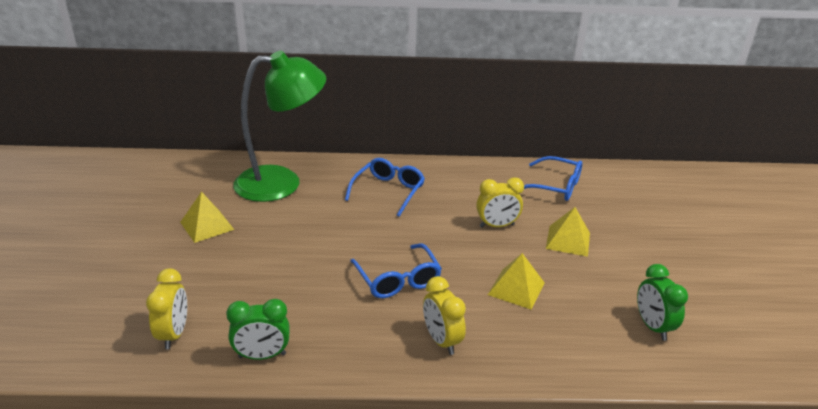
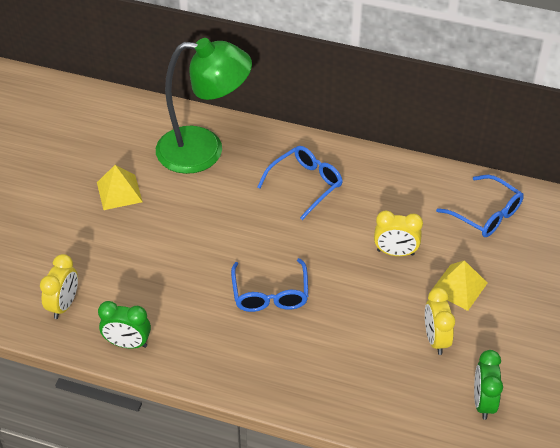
camera: 20 degrees right, 15 degrees up
yellow clock [423,276,466,355] -> yellow clock moved to [425,288,455,355]
yellow pyramid [488,253,545,309] -> none

